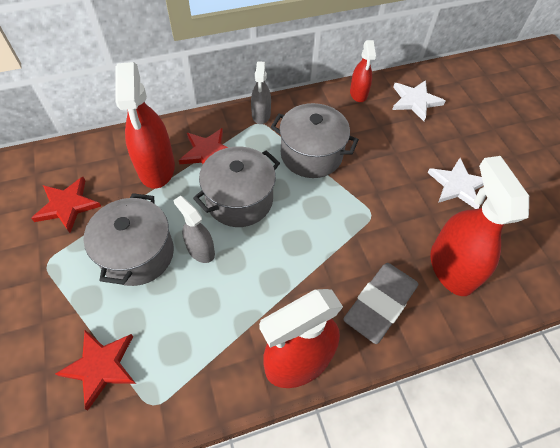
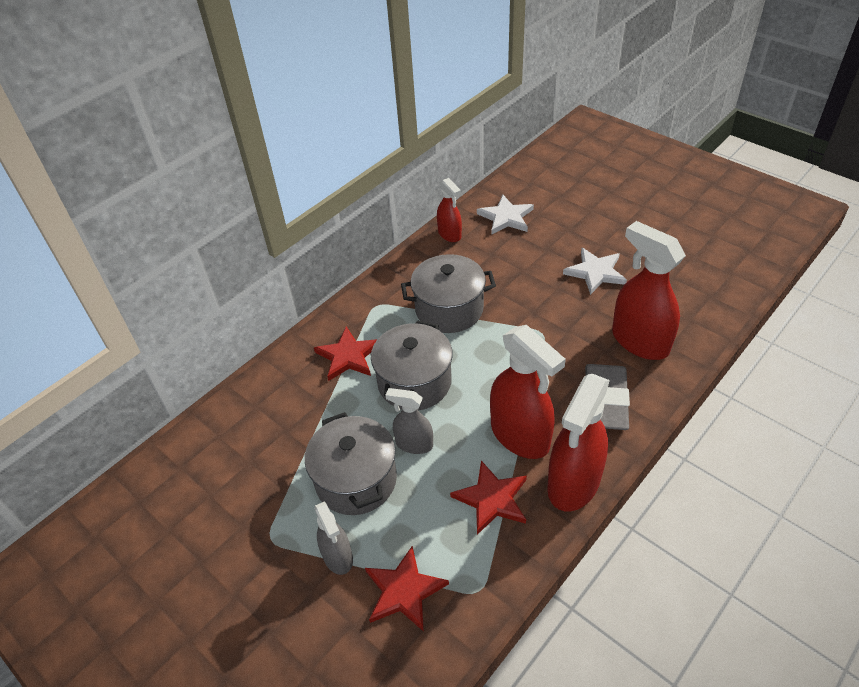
camera: 25 degrees left, 10 degrees down
red star [31,177,101,233] -> red star moved to [450,461,527,535]
red spray bottle [115,62,175,189] -> red spray bottle moved to [490,325,566,459]
grey spray bottle [251,61,271,124] -> grey spray bottle moved to [314,501,353,575]

